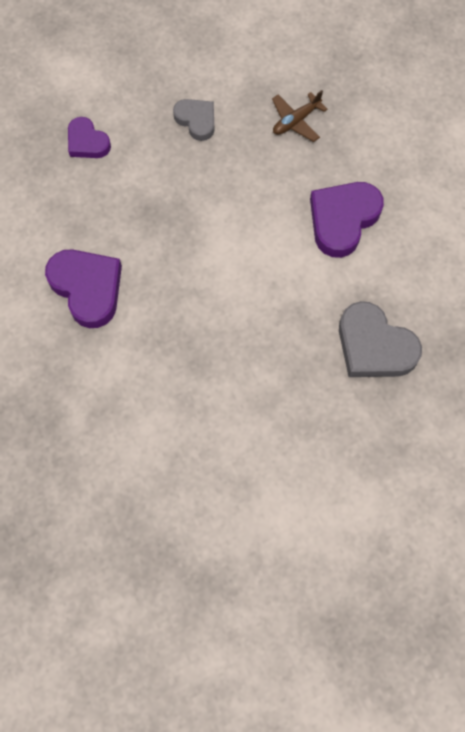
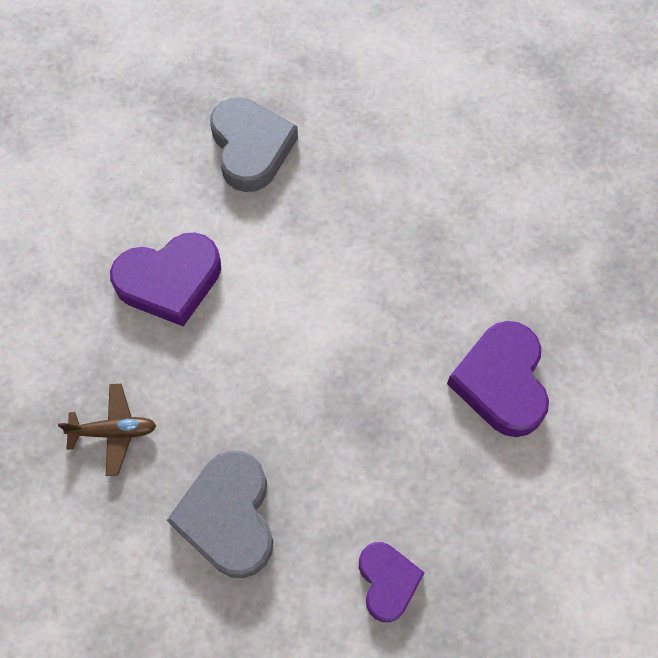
camera: 145 degrees left, 5 degrees down
grey heart [173,99,214,141] -> grey heart [167,450,273,578], size x1.65

